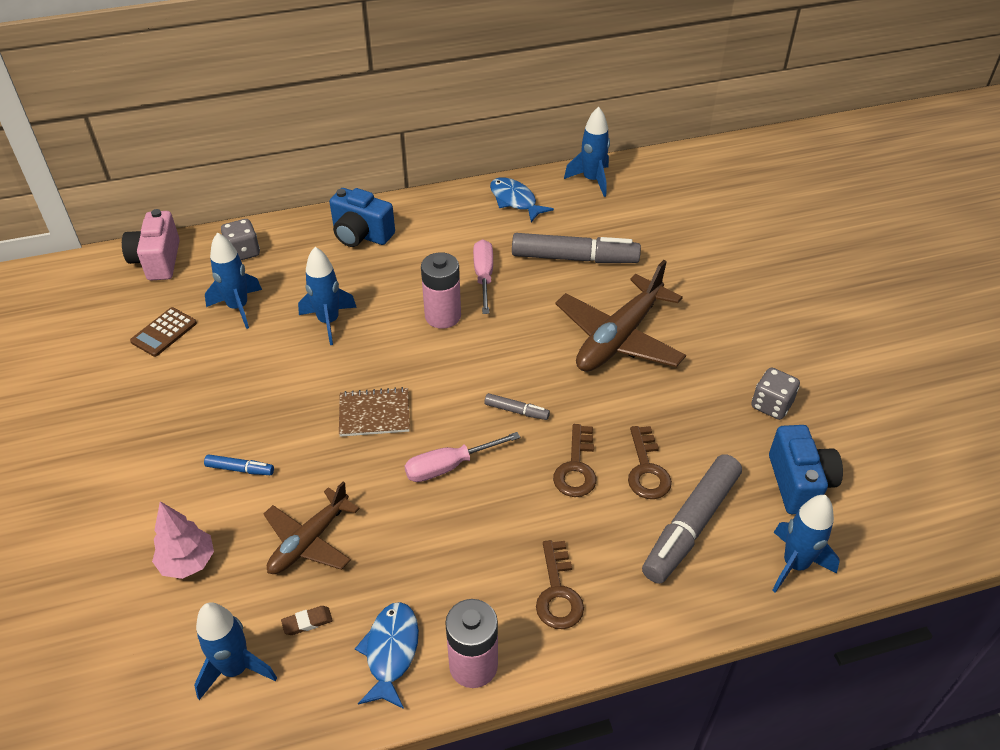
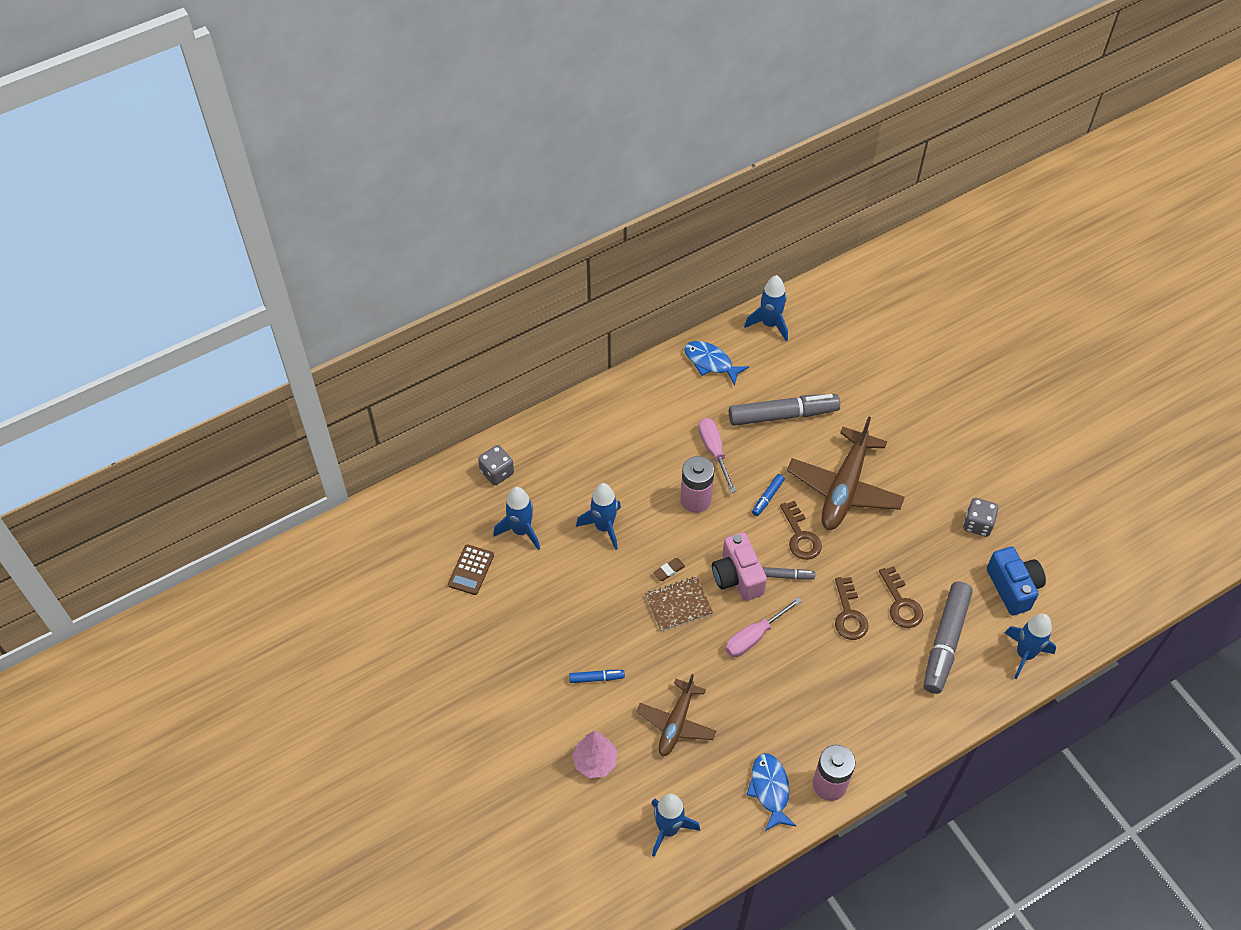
camera: 15 degrees left, 10 degrees up
pink camera [122,209,180,280] -> pink camera moved to [712,532,767,601]
brown eraser [281,606,333,635] -> brown eraser moved to [653,558,685,581]
blue camera [329,188,395,247] -> none
brown key [536,540,584,629] -> brown key moved to [780,501,822,560]
none -> blue marker [752,474,785,516]

